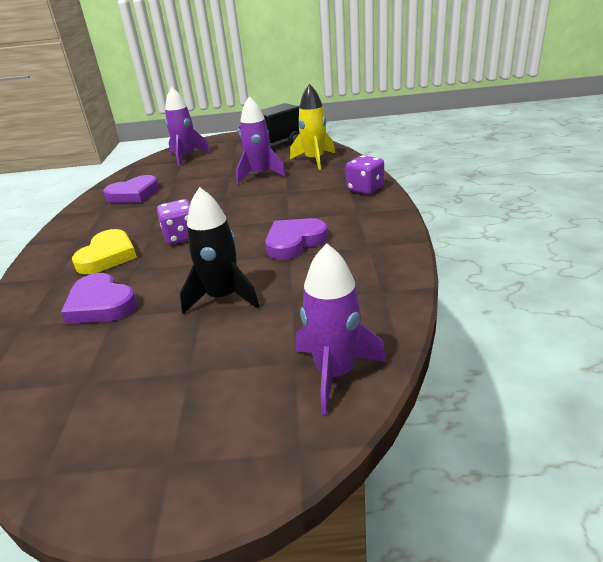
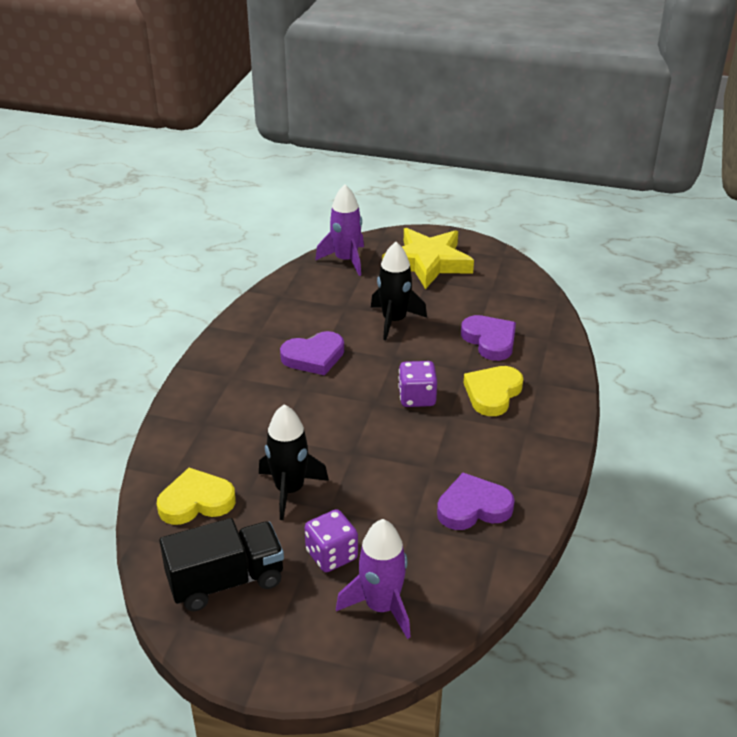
camera: 165 degrees left, 5 degrees up
purple rocket [236,96,286,184] -> black rocket [259,404,329,520]
yellow rocket [290,84,335,170] -> yellow heart [157,468,236,525]
purple dice [346,155,384,194] -> purple dice moved to [305,509,358,572]
none -> yellow star [382,228,474,289]

